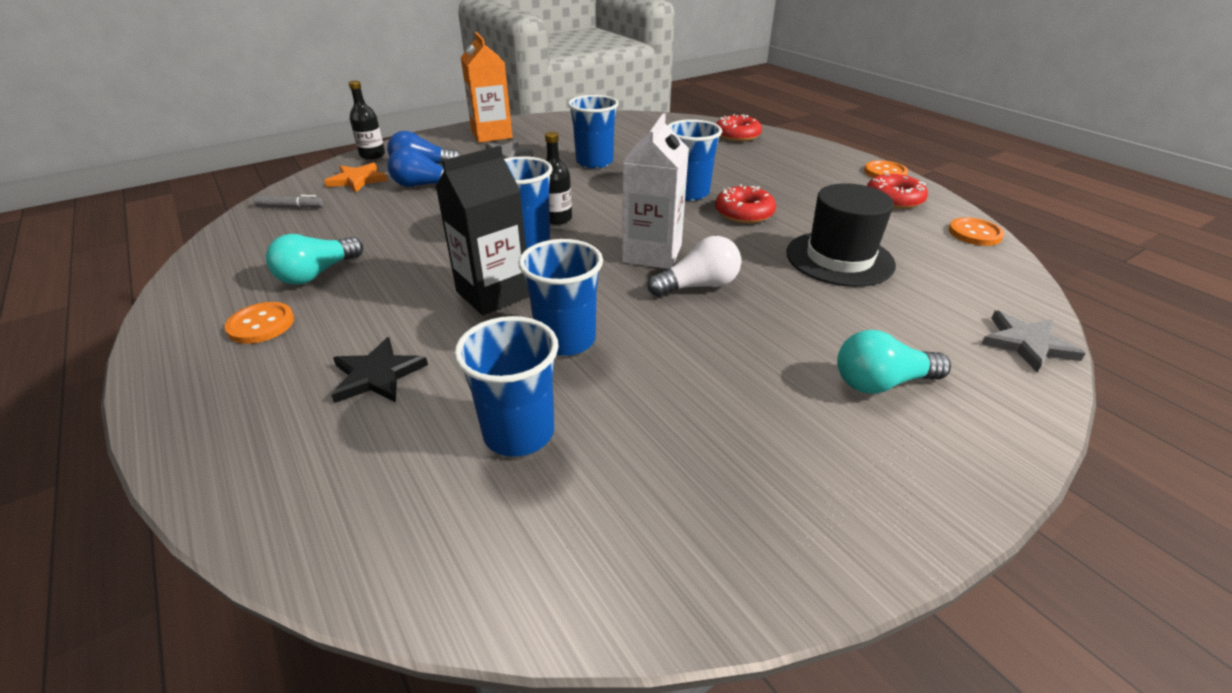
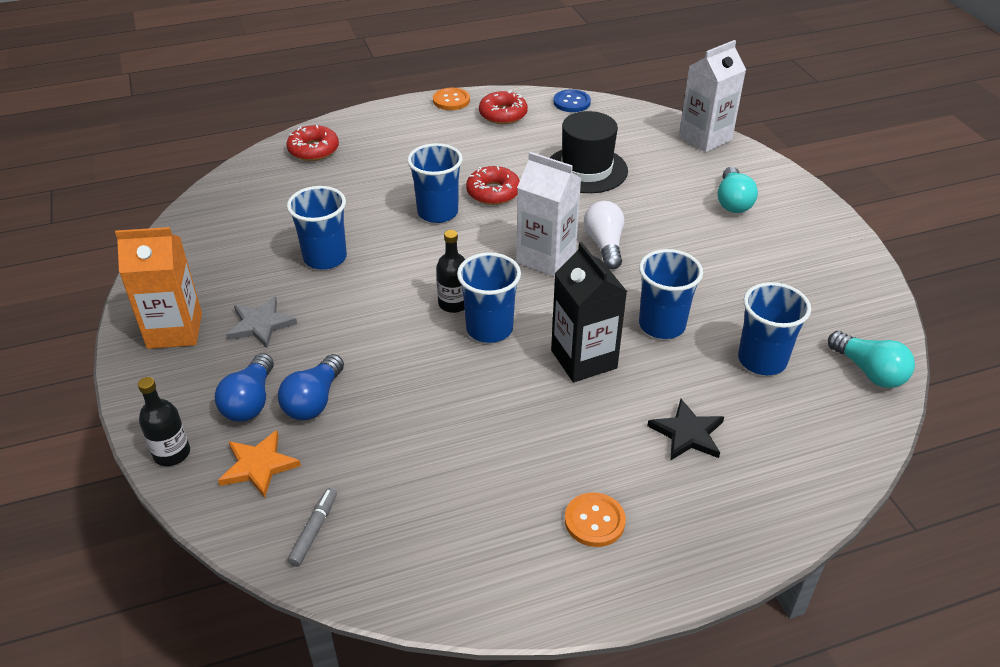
camera: 75 degrees left, 5 degrees up
turquoise light bulb [266,234,363,285] -> turquoise light bulb moved to [828,331,915,388]
orange button [949,217,1004,246] -> blue button [553,89,591,112]
grey star [981,311,1086,372] -> white carton [679,40,746,152]

